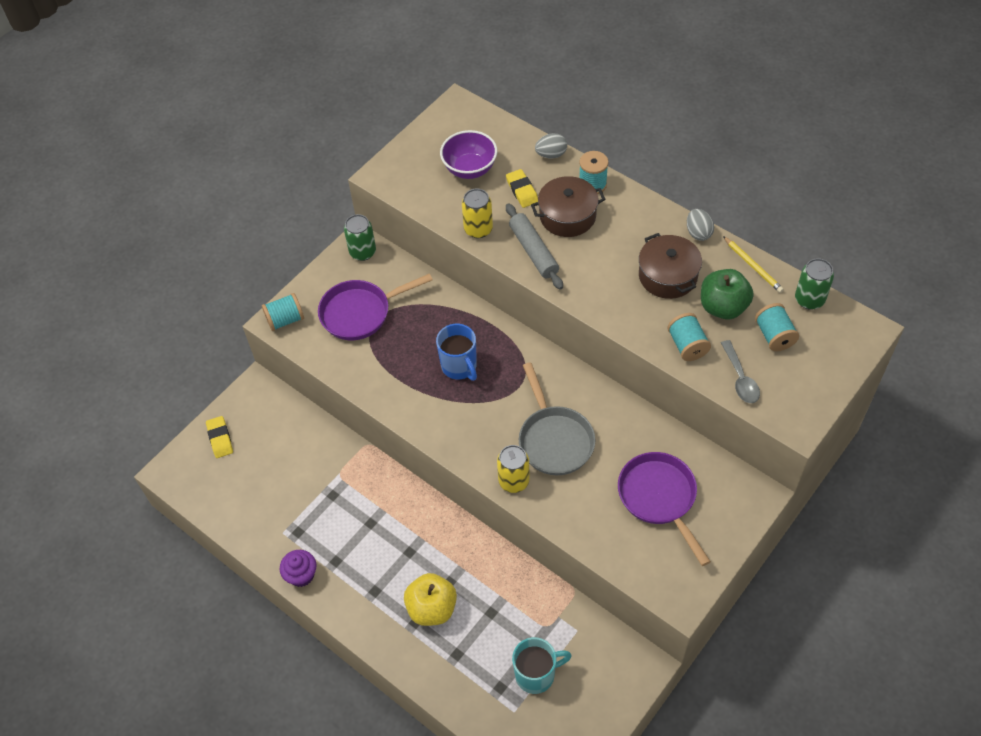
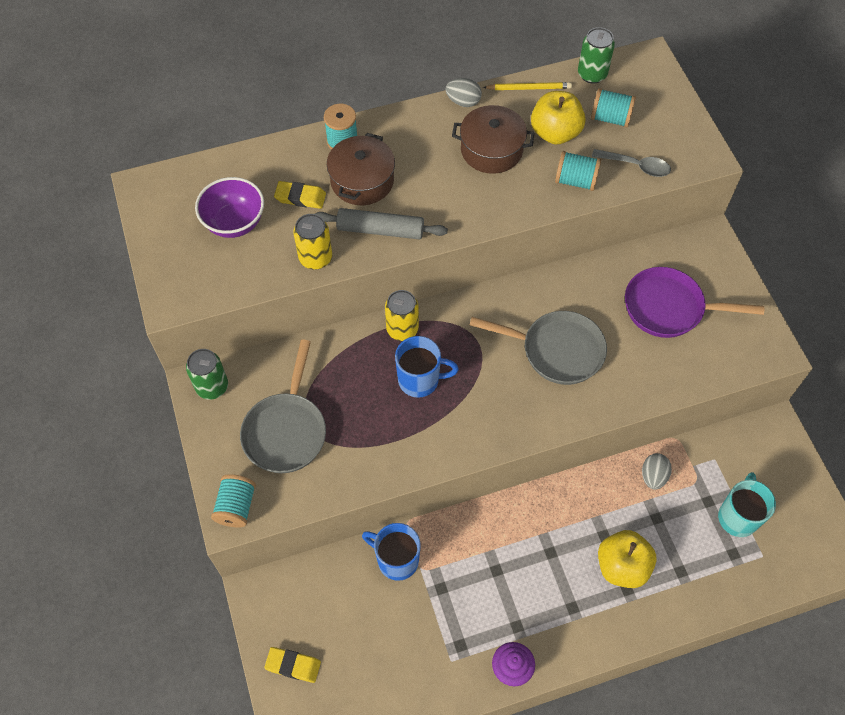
camera: 60 degrees left, 5 degrees up
purple pan [318,273,433,340] -> grey pan [240,340,326,473]
yellow can [497,445,530,493] -> yellow can moved to [385,290,419,341]
grey egg [535,133,567,159] -> grey egg moved to [642,453,672,490]
green apple [701,269,754,319] -> yellow apple [531,91,585,145]
none -> blue mug [362,523,421,581]

